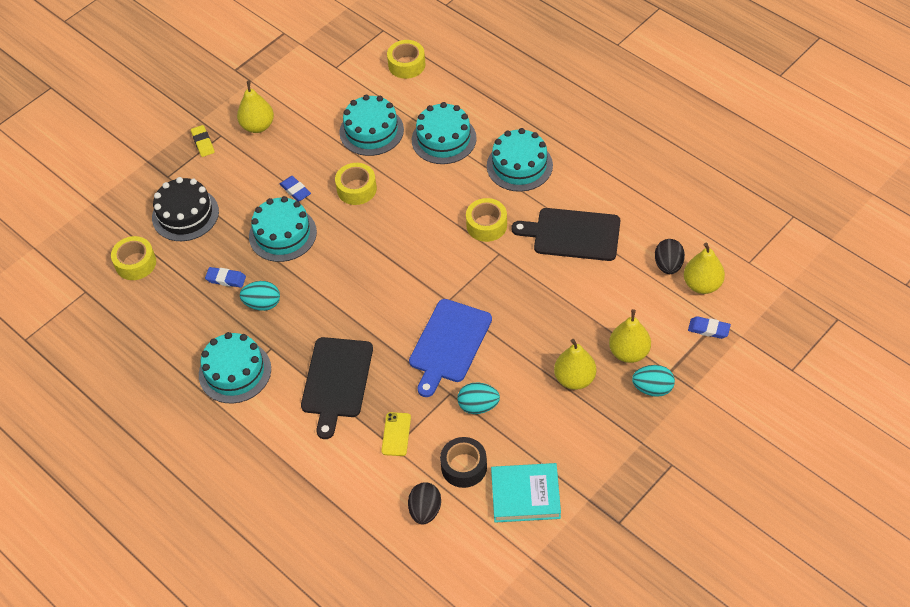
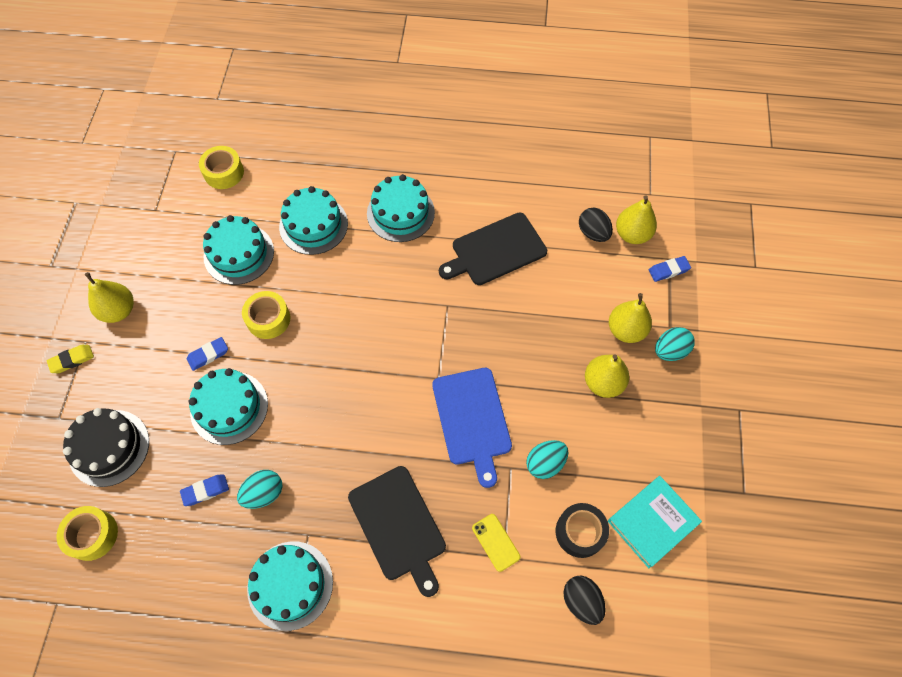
camera: 40 degrees left, 10 degrees up
yellow eraser [191,125,215,157] -> yellow eraser turned 60 degrees counterclockwise [47,345,94,373]
blue eraser [280,176,311,201] -> blue eraser turned 45 degrees counterclockwise [187,337,228,371]
yellow tape [466,198,507,242] -> none

